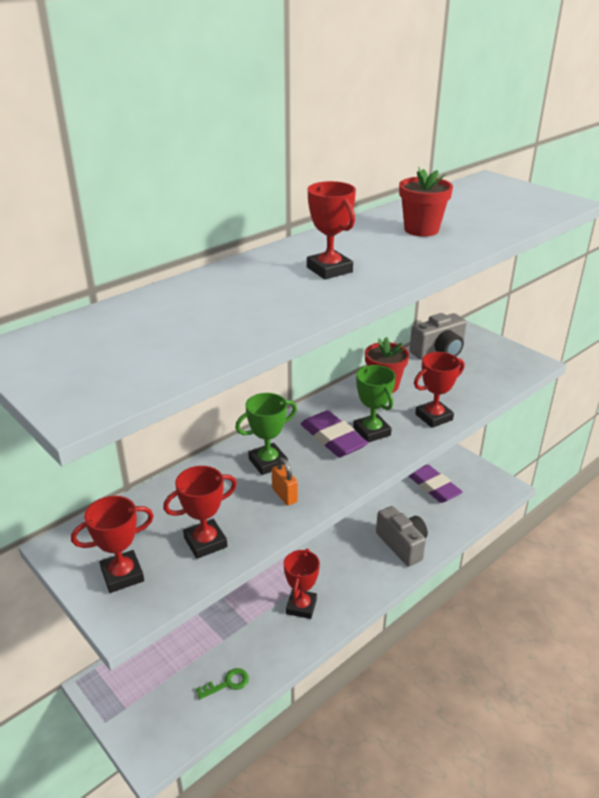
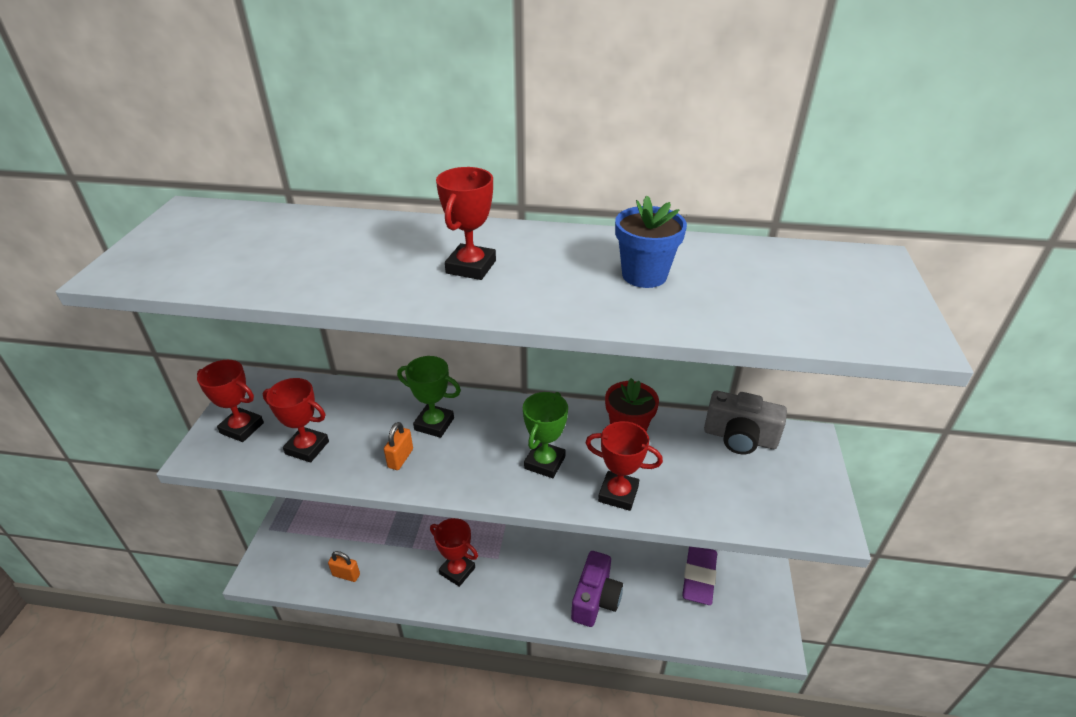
camera: 50 degrees right, 5 degrees up
green key [196,668,249,700] -> orange padlock [328,551,360,582]
red trophy [284,548,320,619] -> red trophy turned 60 degrees clockwise [430,518,478,587]
purple eraser [301,410,368,457] -> none
grey camera [376,506,428,566] -> purple camera [571,551,623,627]
red flower pot [399,167,453,237] -> blue flower pot [615,195,687,288]

